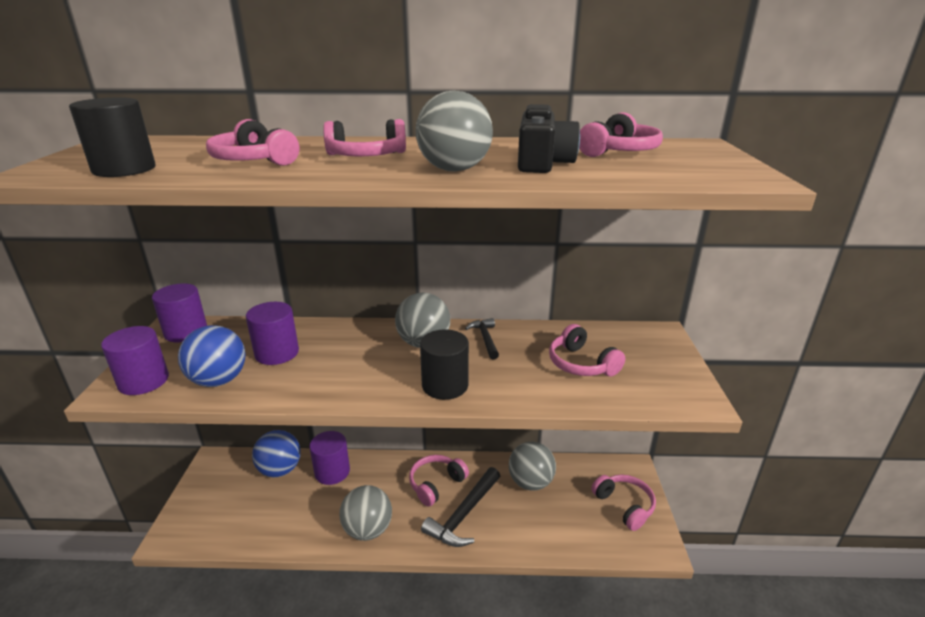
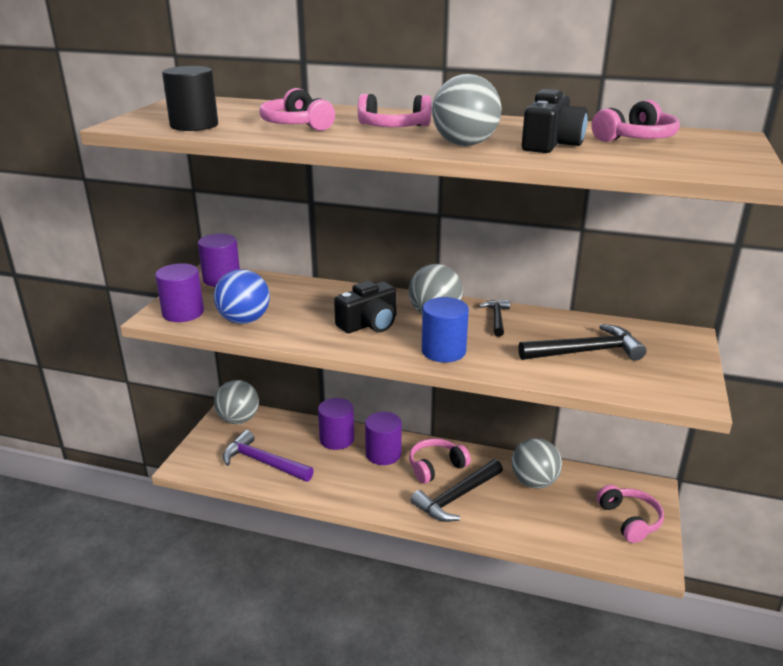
camera: 15 degrees right, 0 degrees up
purple cylinder [246,302,299,365] -> purple cylinder moved to [365,412,402,465]
blue ball [252,430,301,477] -> none
grey ball [339,485,392,541] -> grey ball moved to [214,380,259,424]
black cylinder [420,330,469,400] -> blue cylinder [422,297,469,362]
pink headphones [549,324,625,376] -> black hammer [518,324,646,361]
none -> purple hammer [223,430,314,482]
none -> black camera [334,281,397,333]

